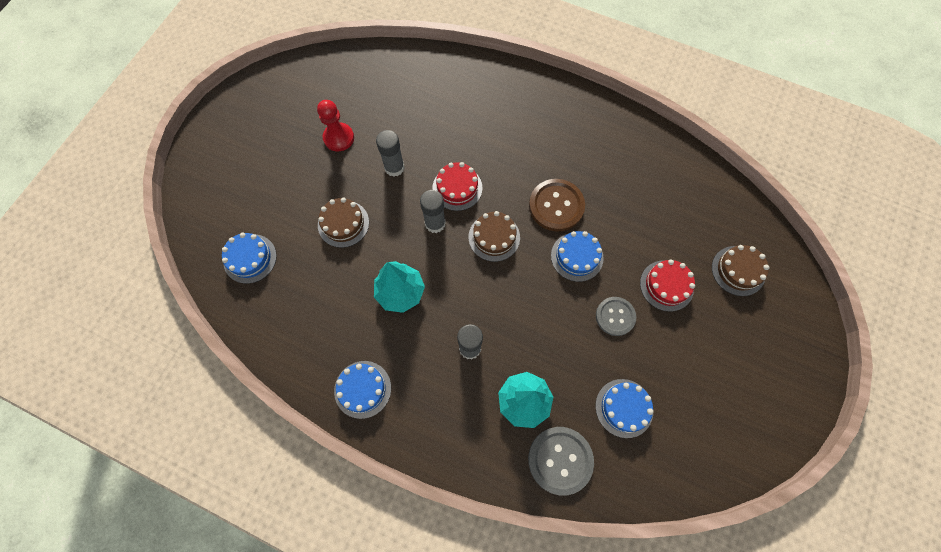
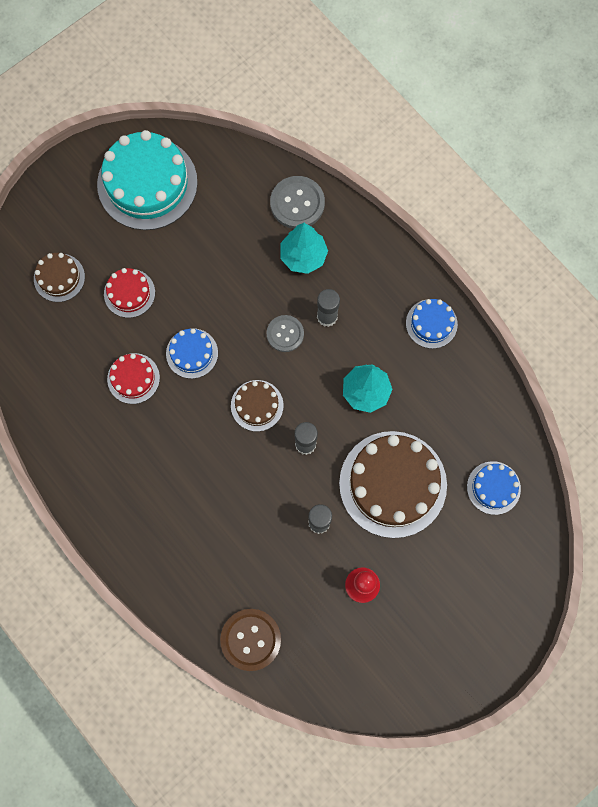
camera: 155 degrees left, 5 degrees up
brown cake [318,198,369,248] -> brown cake [339,431,447,538], size x2.00
red cake [432,162,482,211] -> red cake moved to [107,353,160,404]
brown button [529,179,585,232] -> brown button moved to [220,609,281,671]
blue cake [595,379,654,438] -> none
grey button [596,297,636,336] -> grey button moved to [266,315,304,352]
none -> turquoise cake [97,130,198,230]

